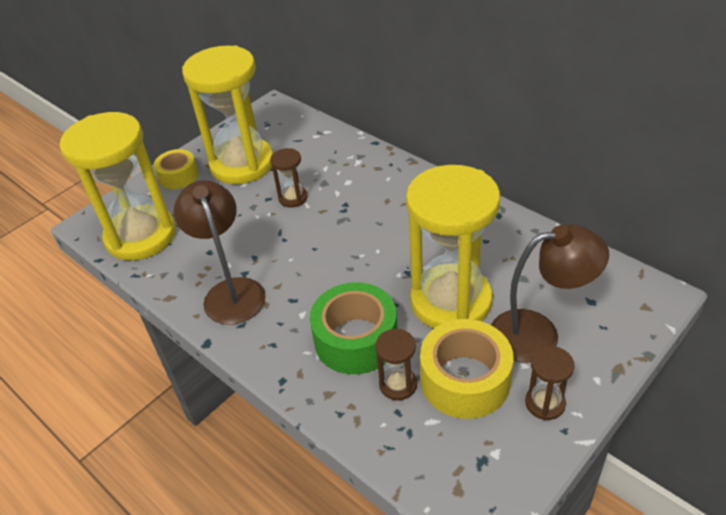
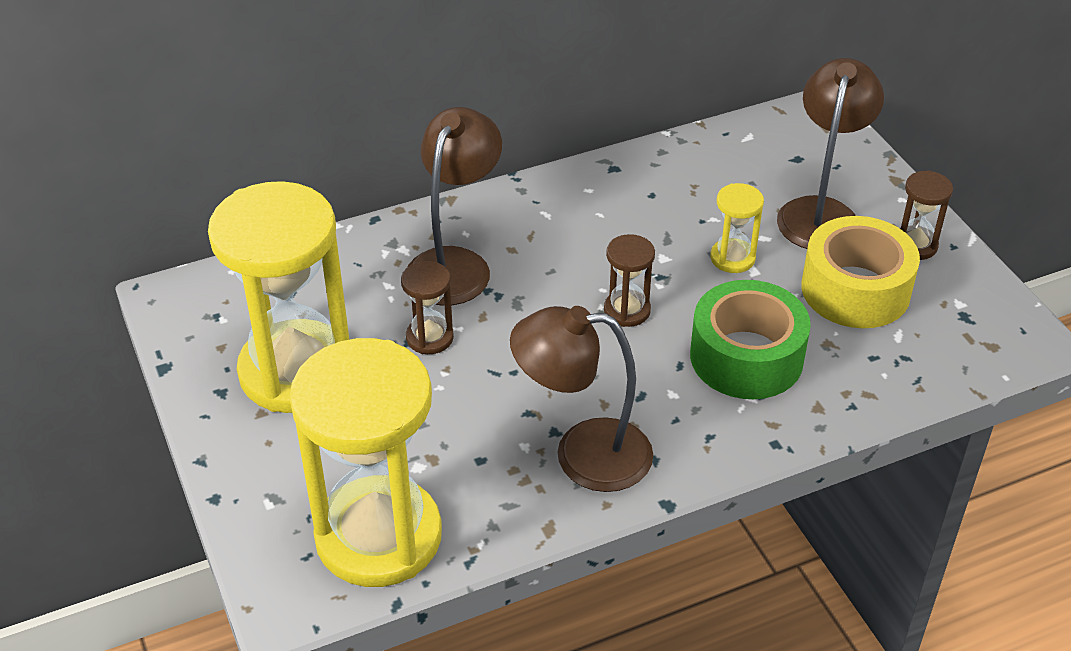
camera: 70 degrees left, 0 degrees up
yellow tape [154,149,198,189] -> none
brown hourglass [375,329,417,401] -> brown hourglass moved to [604,234,655,327]
yellow hourglass [406,165,500,328] -> yellow hourglass [710,183,764,273], size x0.43
none -> brown lamp [408,107,502,306]

